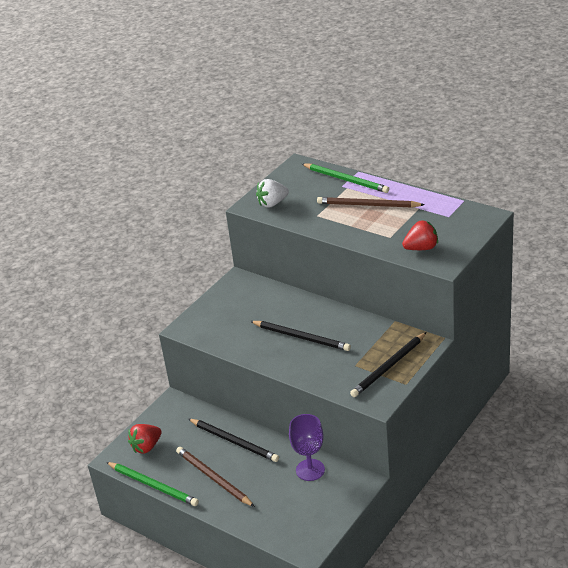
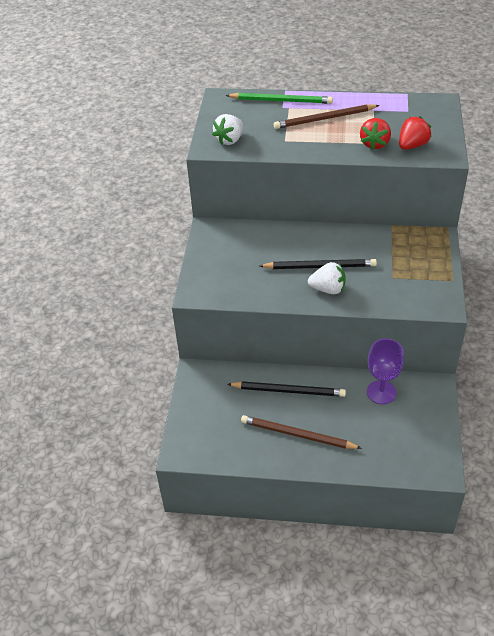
camera: 30 degrees left, 10 degrees up
green pencil [106,462,199,506] -> none
red strawberry [128,424,162,453] -> red strawberry moved to [360,118,391,150]
black pencil [350,332,427,397] -> none
none -> white strawberry [308,262,346,294]

